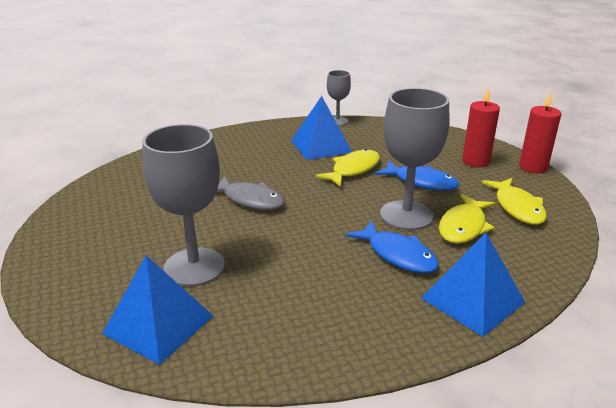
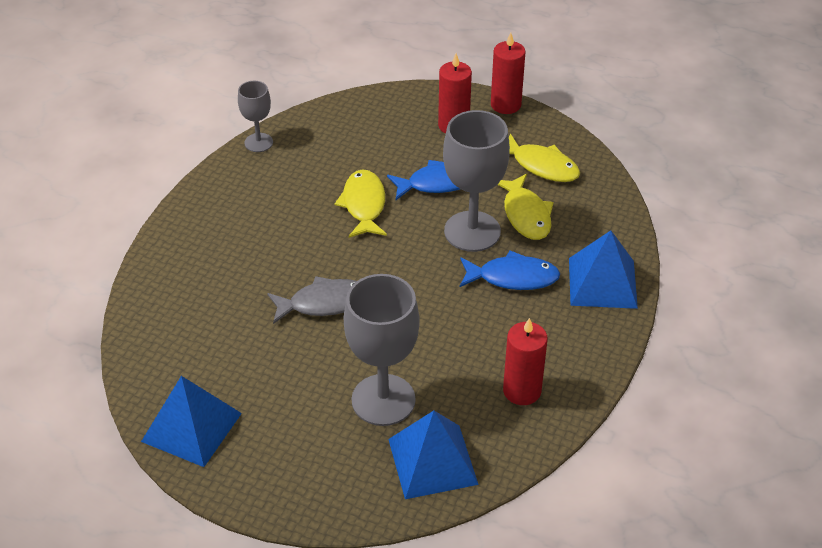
camera: 45 degrees left, 15 degrees up
blue pyramid [291,96,352,160] -> blue pyramid moved to [141,376,242,467]
none -> red candle [503,318,548,405]

